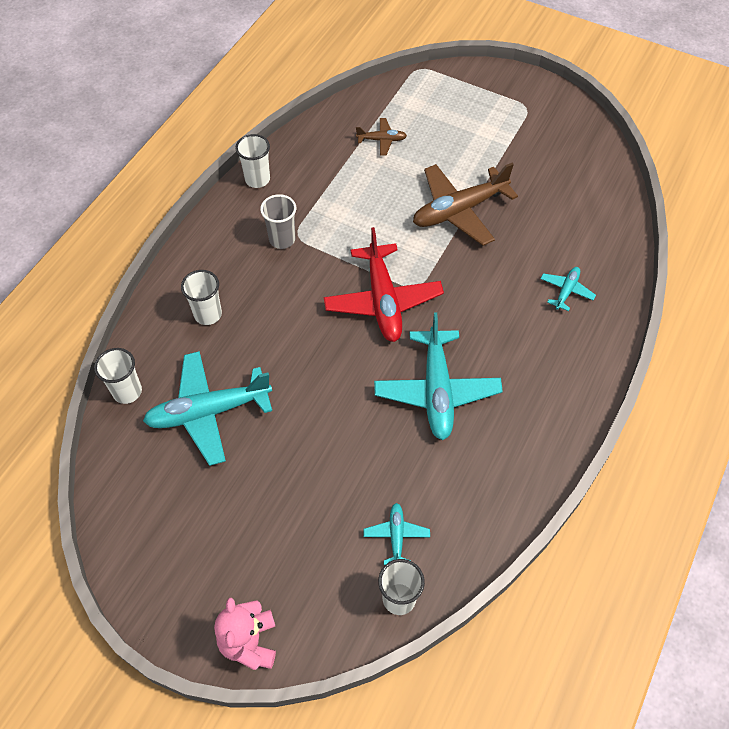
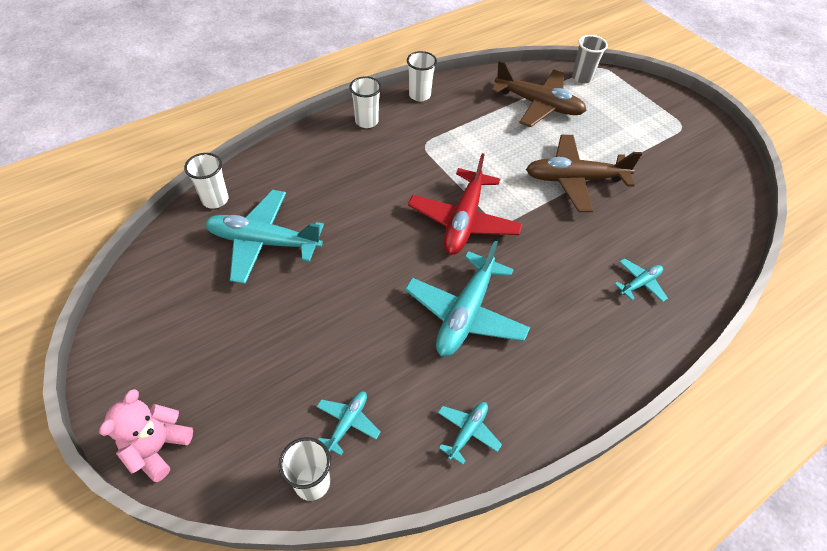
camera: 25 degrees right, 5 degrees down
white cup [181,270,222,325] -> white cup moved to [349,76,382,128]
grey cup [260,194,296,249] -> grey cup moved to [572,35,608,83]
brown plane [356,118,407,155] -> brown plane [492,60,587,127], size x2.08
none -> turquoise plane [438,402,502,464]

